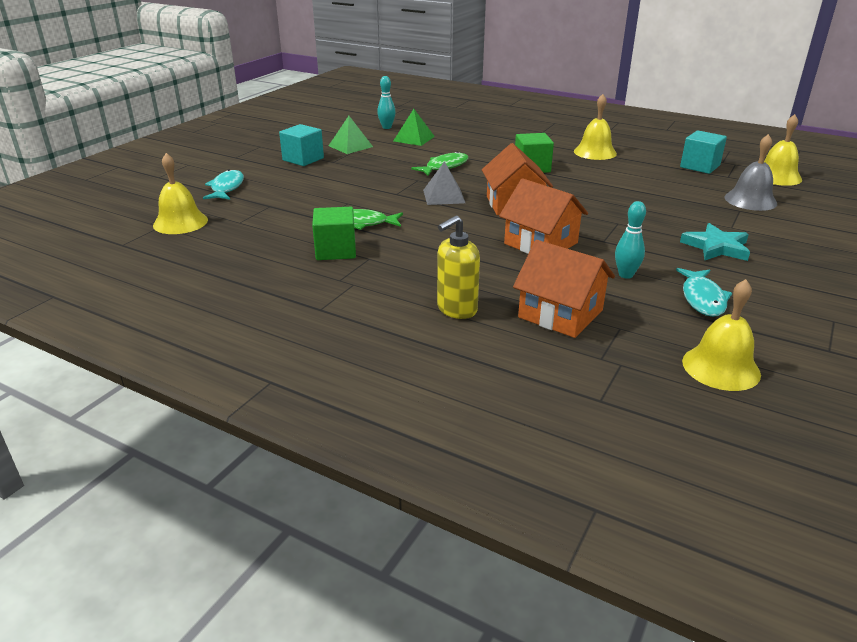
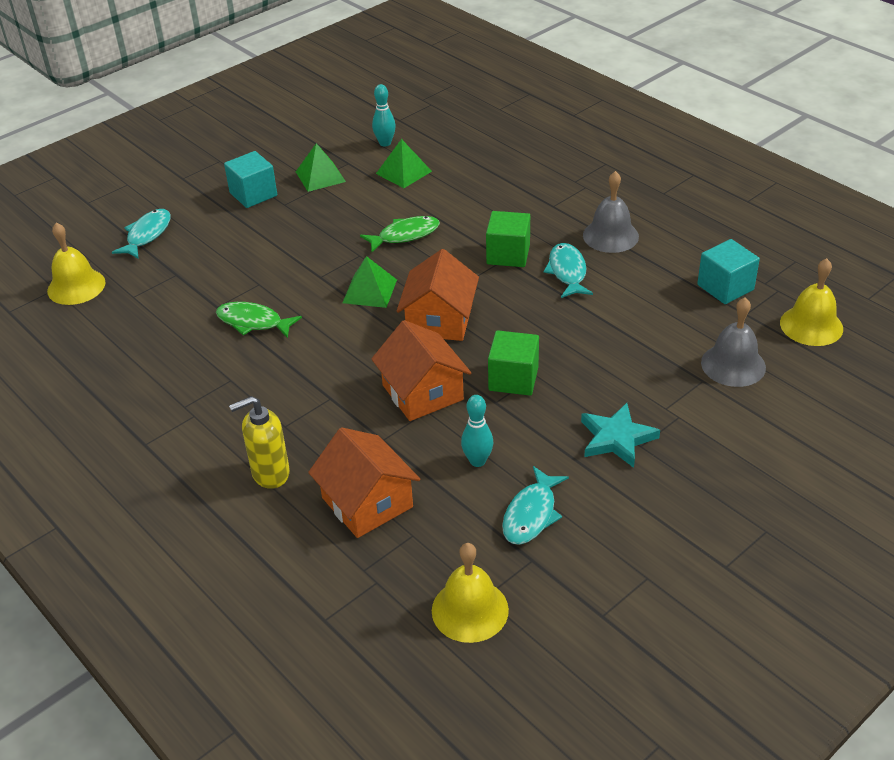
camera: 20 degrees right, 10 degrees up
green cube [312,207,356,260] -> green cube moved to [488,330,539,396]
grey pyramid [423,161,465,205] -> green pyramid [342,256,397,308]
yellow bell [574,94,617,160] -> grey bell [583,171,639,253]
none -> turquoise fish [544,243,593,298]

